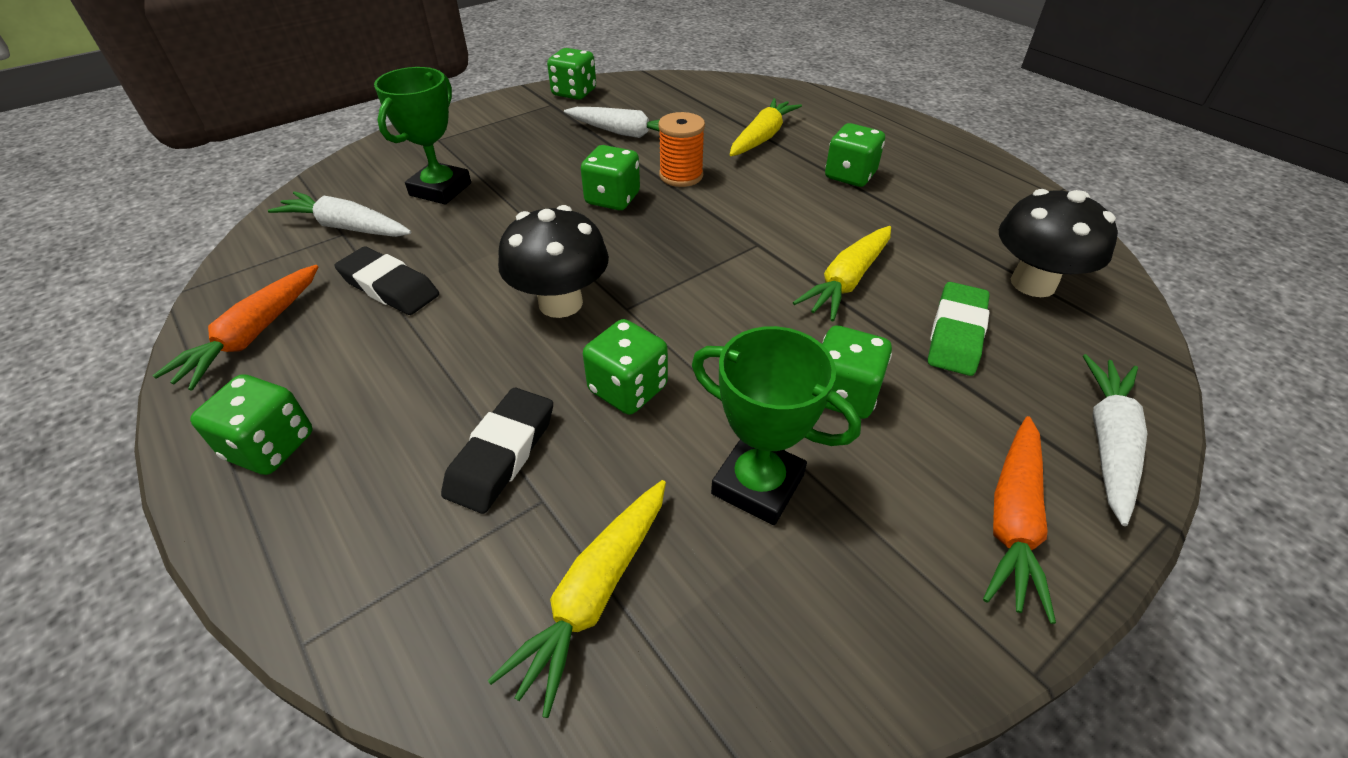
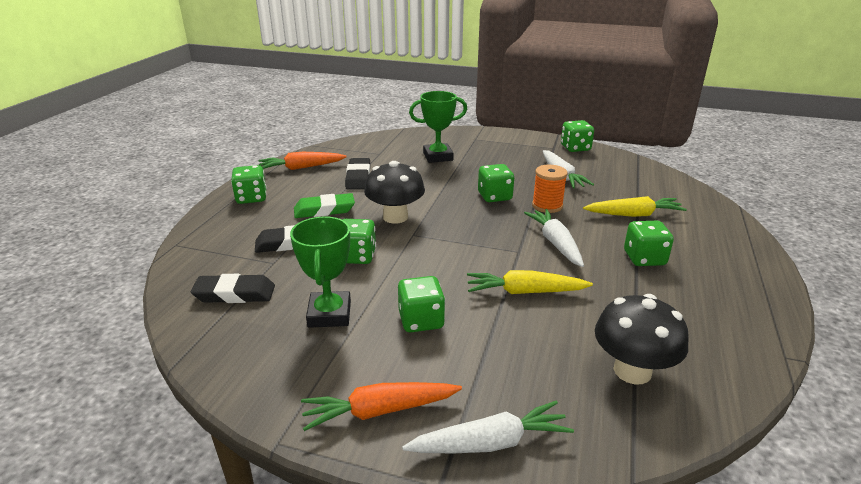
camera: 55 degrees right, 15 degrees down
white carrot [268,191,411,237] -> white carrot moved to [524,209,584,267]
yellow carrot [488,480,666,718] -> black eraser [191,274,275,303]
green eraser [928,282,990,376] -> green eraser moved to [294,193,355,218]

